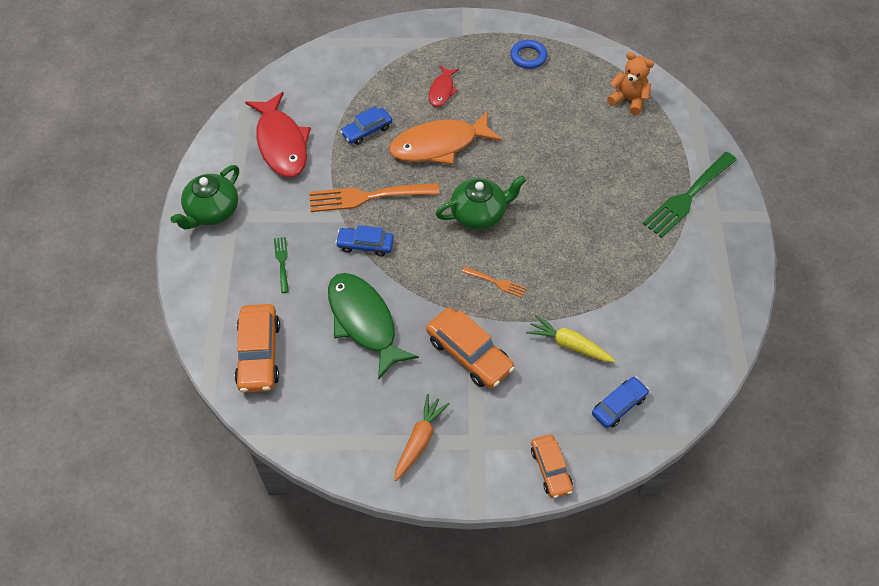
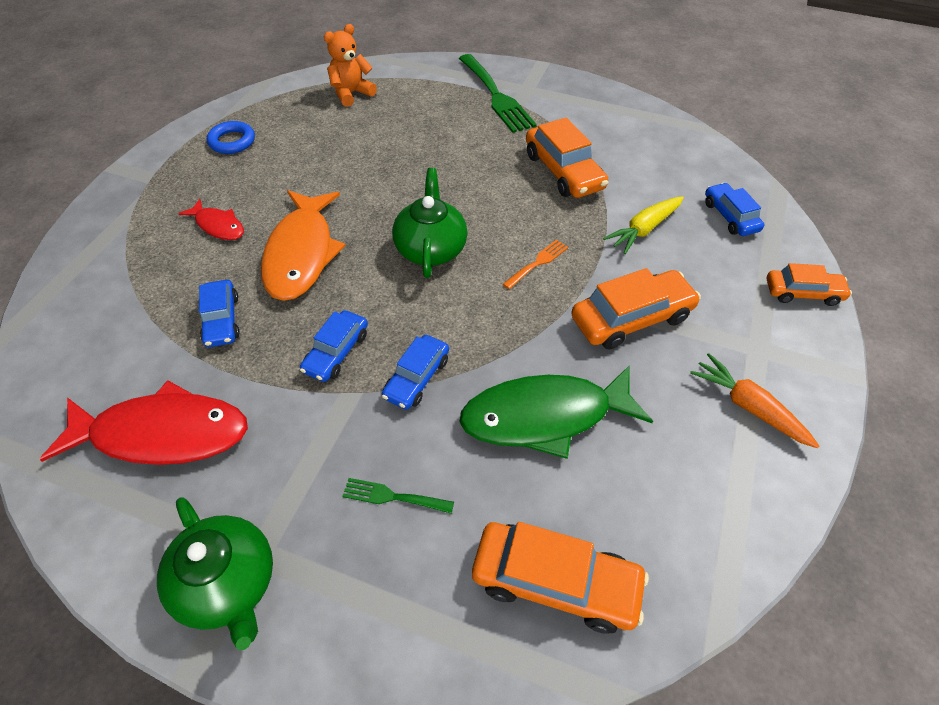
camera: 70 degrees left, 5 degrees down
orange fork [309,183,439,212] -> blue car [300,310,368,382]
none -> orange car [526,117,608,198]

